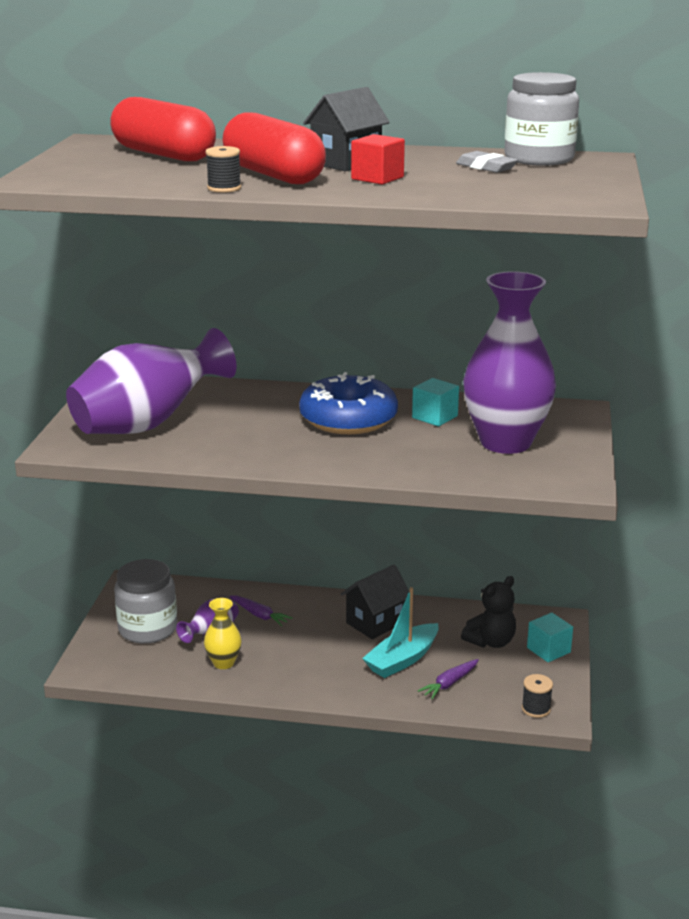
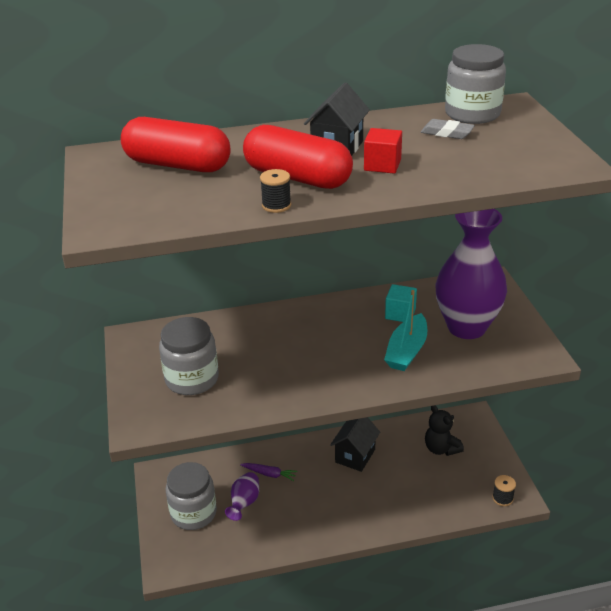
camera: 20 degrees left, 10 degrees up
purple vase [66,328,236,434] -> grey jar [159,317,219,395]
yellow vase [204,598,242,669] -> none
blue donut [299,372,398,434] -> none
turquoise boat [362,587,439,678] -> turquoise boat moved to [384,290,427,371]
purple carrot [418,659,479,699] -> none
black teddy bear [461,576,516,648] -> black teddy bear turned 120 degrees clockwise [425,405,464,456]
turquoise cube [527,613,573,662] -> none

